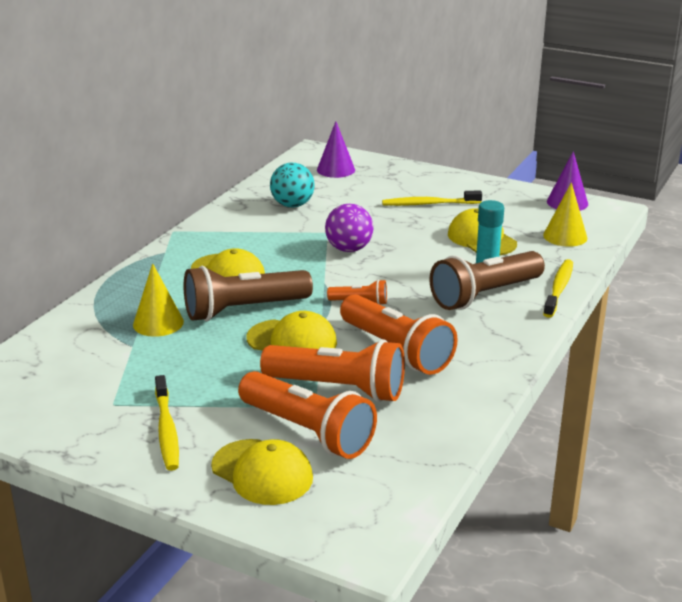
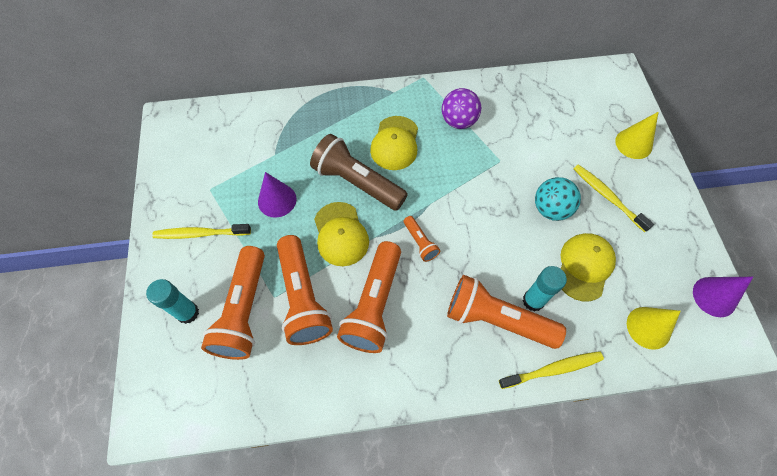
camera: 55 degrees right, 35 degrees up
yellow cone [133,263,184,337] -> yellow cone moved to [615,112,658,159]
yellow toothbrush [155,375,179,471] -> yellow toothbrush turned 45 degrees clockwise [152,224,251,239]
yellow cap [211,439,313,505] -> turquoise glue stick [146,279,199,324]
turquoise ball [270,163,315,207] -> turquoise ball moved to [535,177,581,221]
purple cone [317,121,355,178] -> purple cone moved to [258,172,296,217]
purple ball [325,204,373,252] -> purple ball moved to [442,88,481,129]
brown flashlight [429,251,545,310] -> orange flashlight [447,275,566,349]

